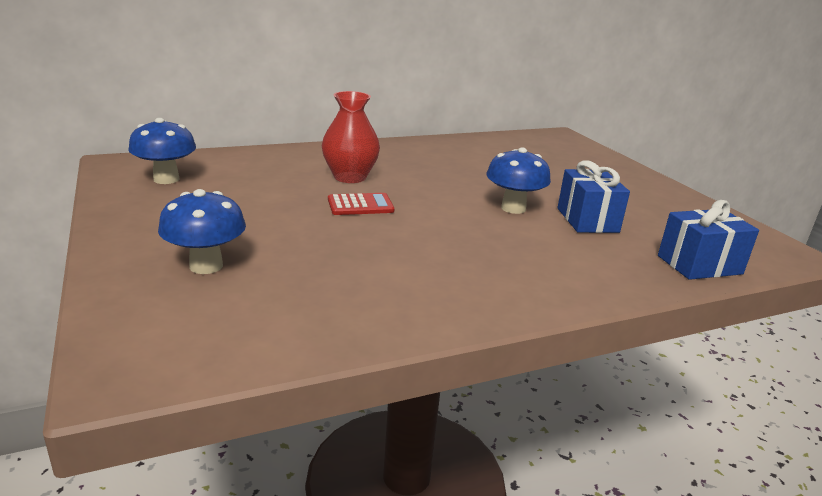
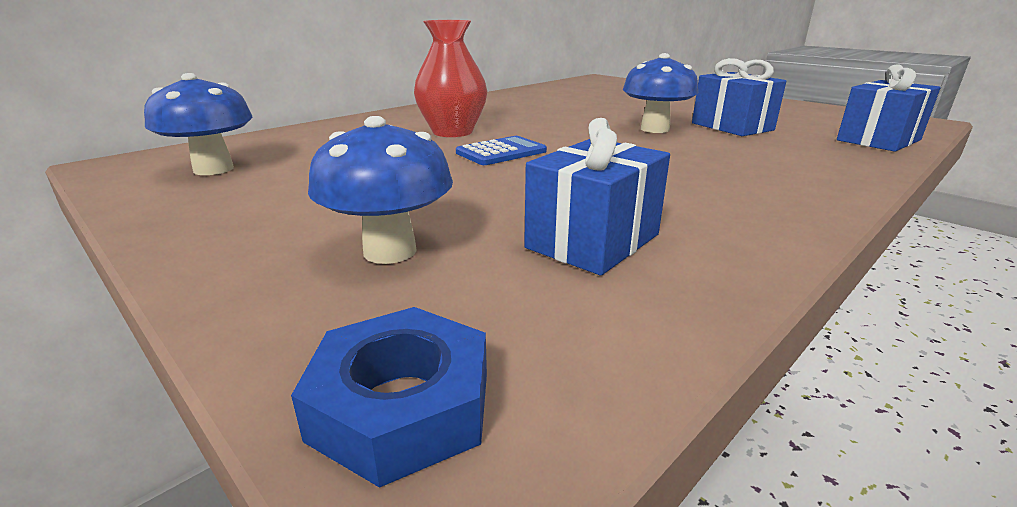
camera: 20 degrees left, 0 degrees up
red calculator [328,193,395,215] -> blue calculator [456,136,547,165]
none -> blue nut [291,307,487,488]
none -> blue gift [524,118,670,275]

